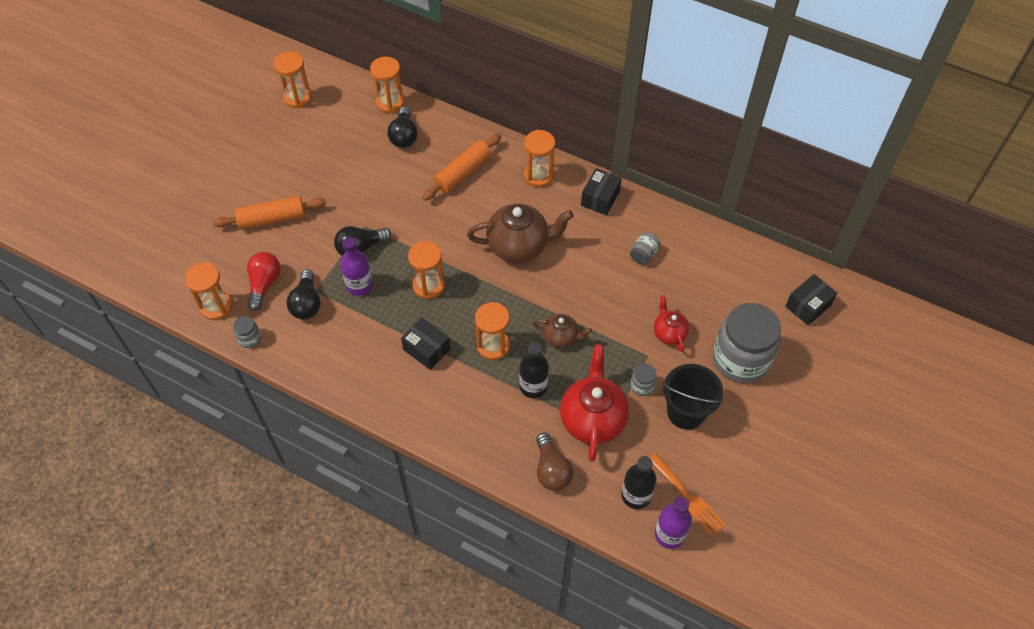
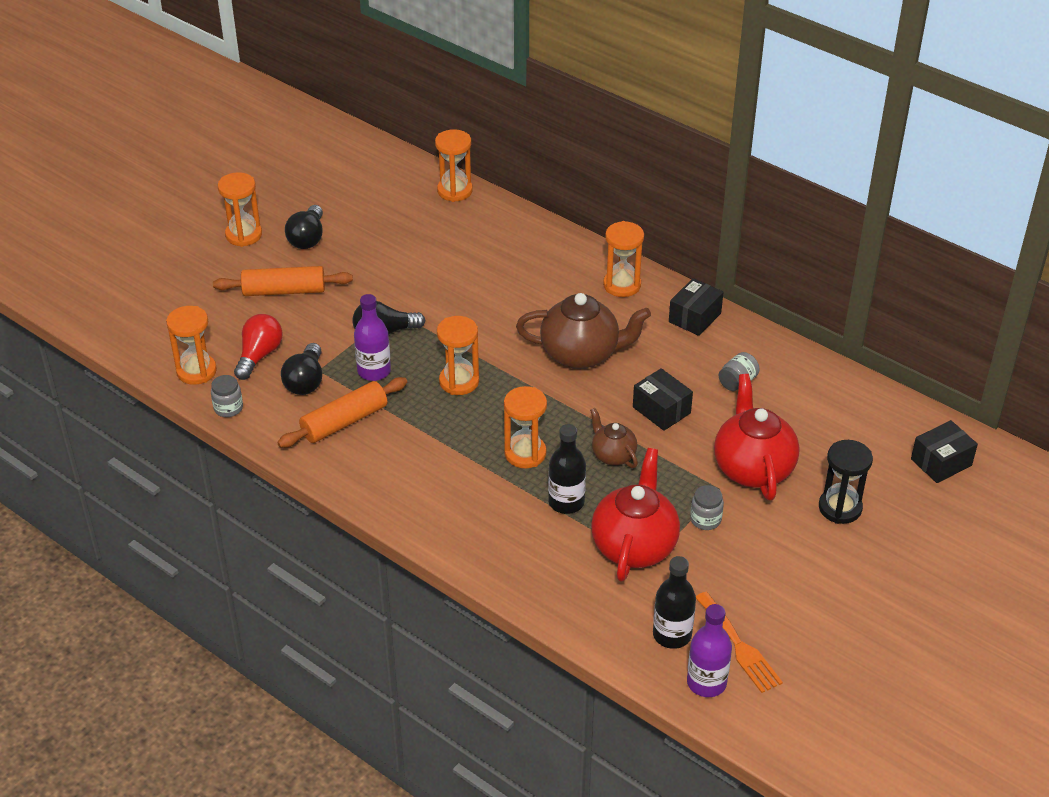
camera: 10 degrees right, 15 degrees down
orange hourglass [274,51,312,108] -> orange hourglass moved to [218,172,262,247]
black light bulb [387,106,418,148] -> black light bulb moved to [285,205,323,249]
black box [401,317,451,370] -> black box moved to [633,368,693,431]
orange rolling pin [422,134,501,201] -> orange rolling pin moved to [277,377,407,448]
brown teapot [533,314,592,348] -> brown teapot turned 150 degrees counterclockwise [590,408,638,468]
brown light bulb [536,433,573,491] -> none
red teapot [654,295,690,352] -> red teapot [714,374,800,500], size x1.84
black bucket [663,364,724,430] -> none
grey jar [713,303,781,383] -> black hourglass [819,440,873,524]

